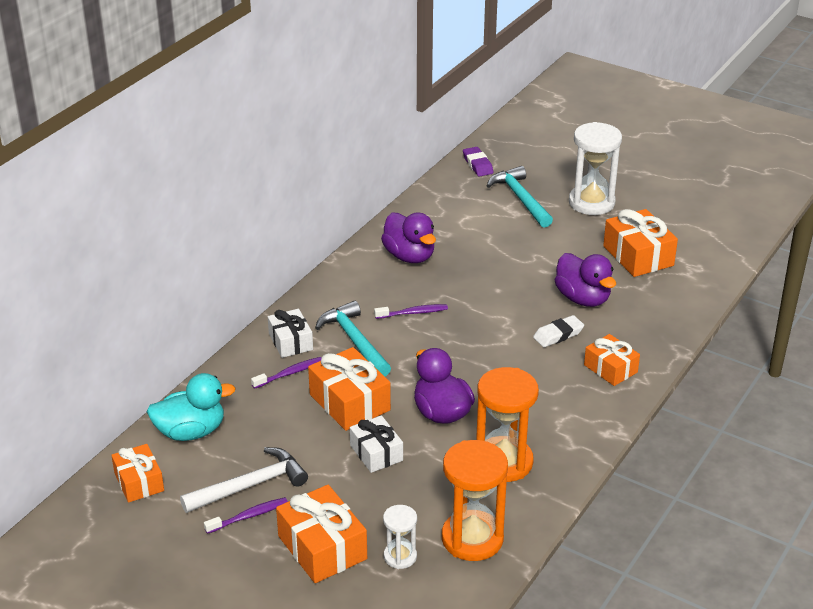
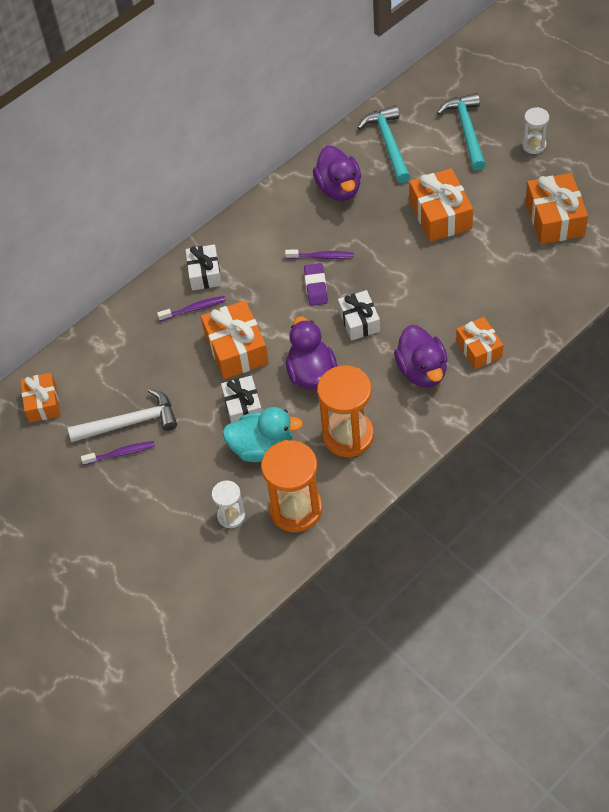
camera: 20 degrees right, 20 degrees up
turquoise duck [147,373,236,441] -> turquoise duck moved to [222,407,303,462]
orange gift [276,485,367,583] -> orange gift moved to [409,168,473,242]
turquoise hammer [315,301,391,376] -> turquoise hammer moved to [357,105,411,183]
purple eraser [463,147,494,177] -> purple eraser moved to [304,263,328,306]
white eraser [533,315,584,347] -> none
purple duck [555,253,616,307] -> purple duck moved to [394,325,448,388]
white hourglass [569,122,622,215] -> white hourglass [522,107,549,154], size x0.53
none -> white gift [338,290,380,340]

